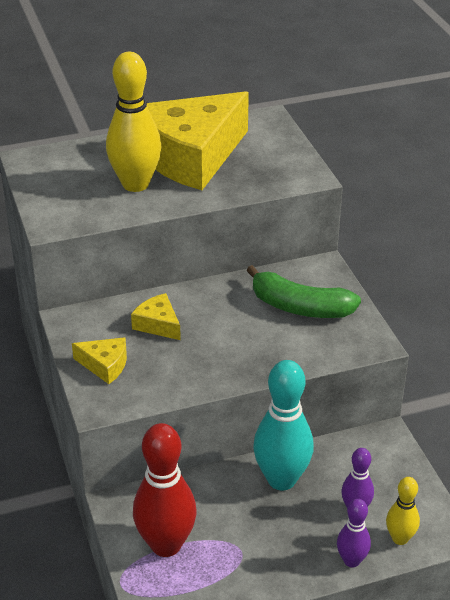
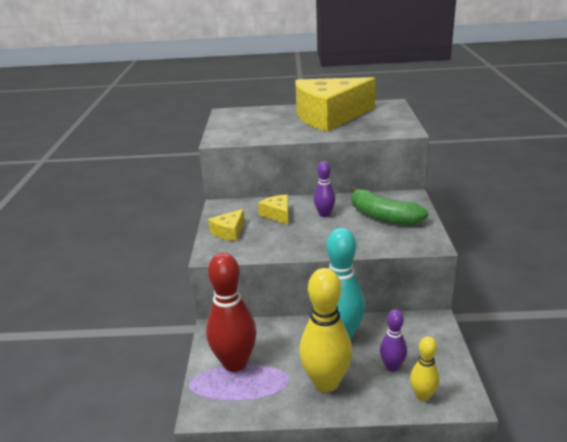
camera: 20 degrees right, 10 degrees down
yellow cheese [72,337,127,384] -> yellow cheese turned 90 degrees clockwise [208,209,245,241]
yellow bowling pin [106,52,162,192] -> yellow bowling pin moved to [299,268,352,392]
purple bowling pin [337,499,371,568] -> purple bowling pin moved to [314,161,336,217]

